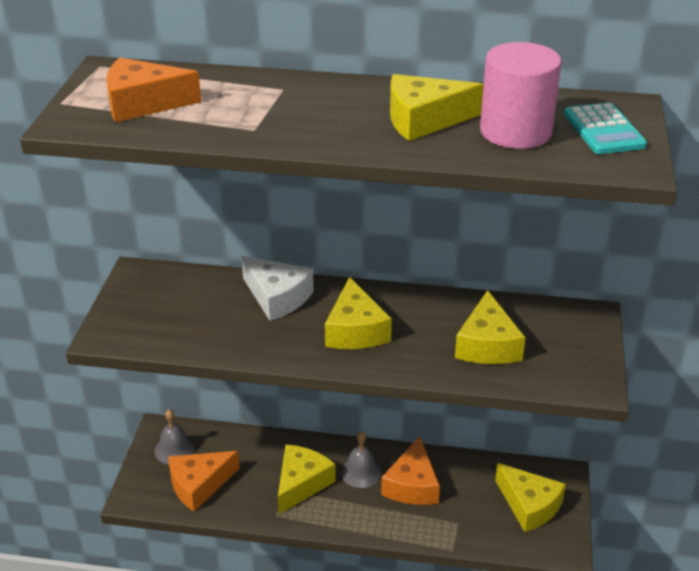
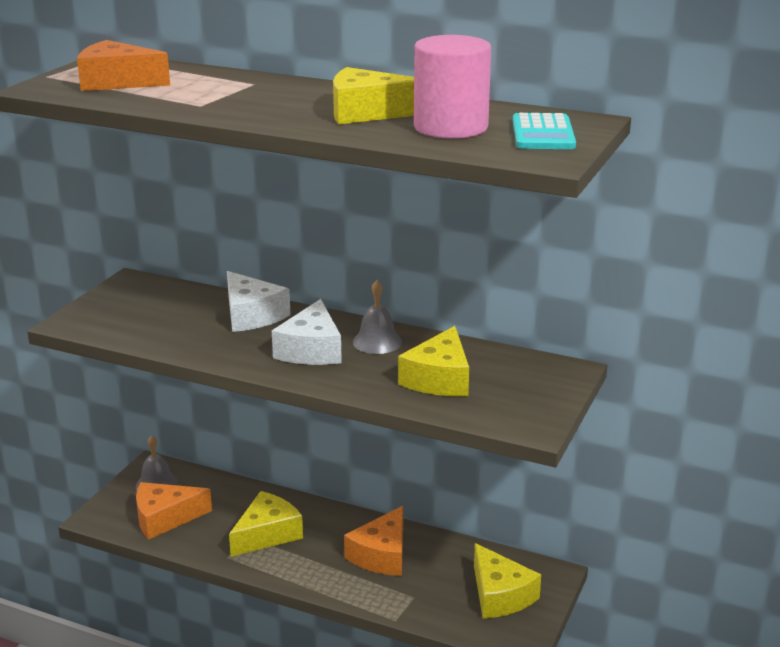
camera: 15 degrees right, 10 degrees down
yellow cheese [325,277,392,349] -> white cheese [272,299,342,365]
grey bell [340,432,382,488] -> grey bell moved to [353,280,402,354]

